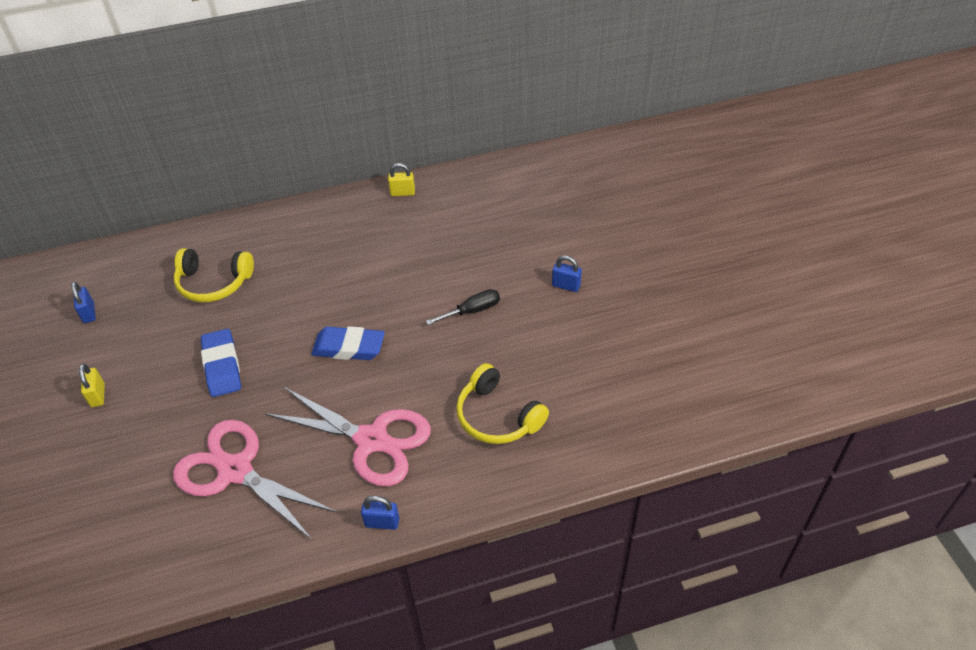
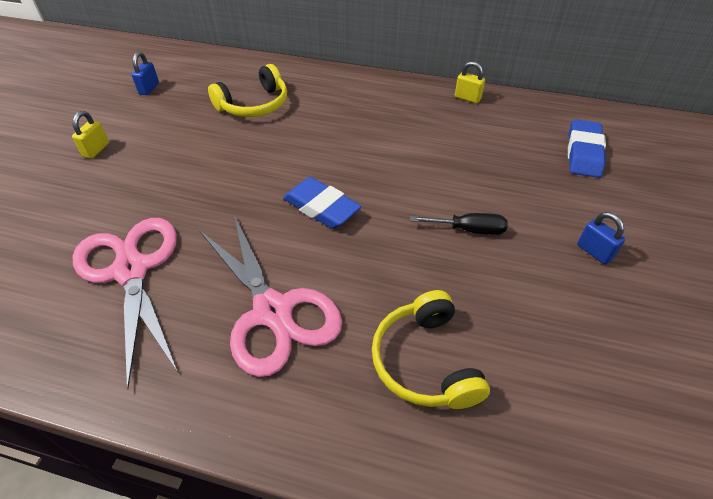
camera: 30 degrees right, 0 degrees up
yellow headphones [174,248,254,302] -> yellow headphones turned 75 degrees counterclockwise [208,64,287,117]
blue eraser [201,329,241,397] -> blue eraser moved to [568,119,606,178]
blue padlock [361,496,399,530] -> none

